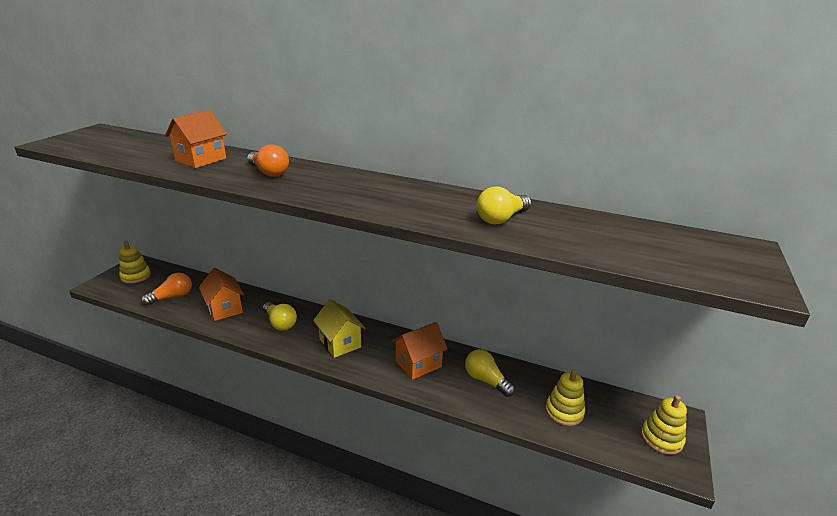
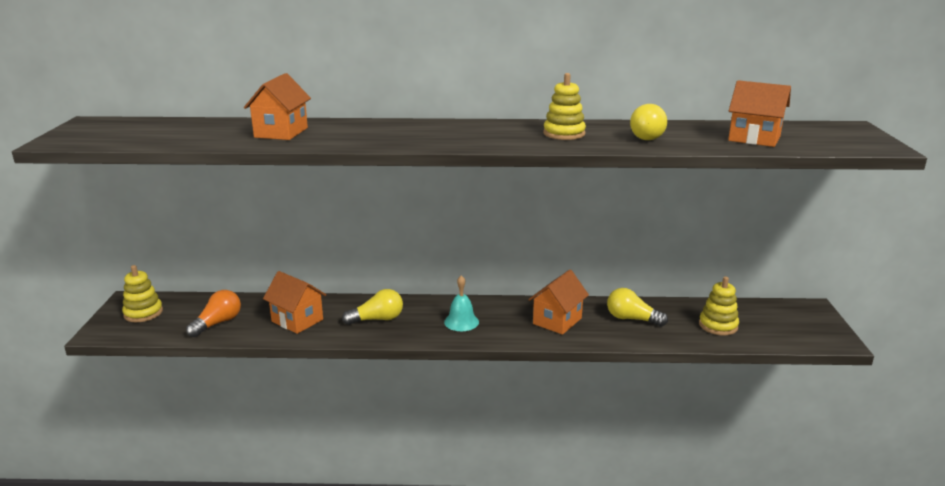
camera: 20 degrees left, 5 degrees down
orange light bulb [247,144,289,177] -> none
yellow light bulb [263,302,297,330] -> yellow light bulb turned 45 degrees counterclockwise [342,289,403,325]
yellow house [313,299,365,358] -> turquoise bell [444,275,479,331]
yellow stacking toy [641,395,687,455] -> yellow stacking toy moved to [543,73,586,140]
none -> orange house [728,80,791,147]

